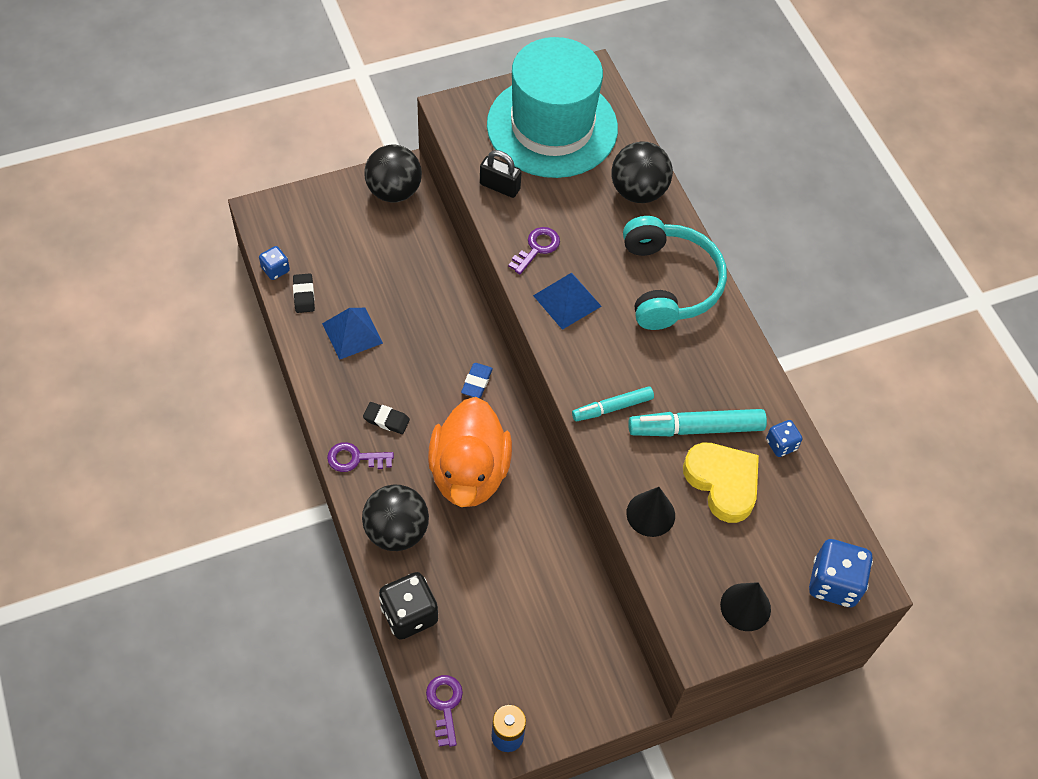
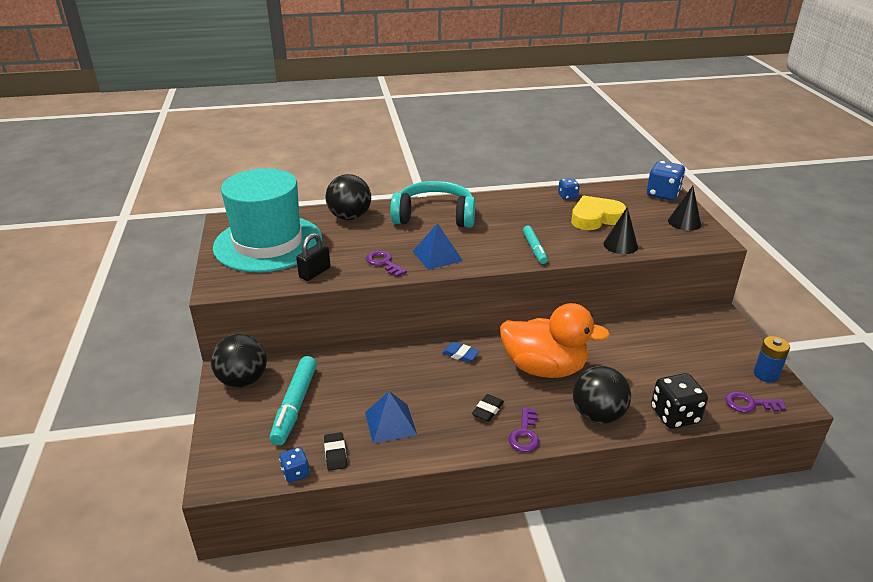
camera: 75 degrees left, 25 degrees down
black eraser [293,273,315,313] -> black eraser turned 75 degrees clockwise [324,432,347,471]
turquoise marker [628,409,767,436] -> turquoise marker moved to [270,356,317,445]

